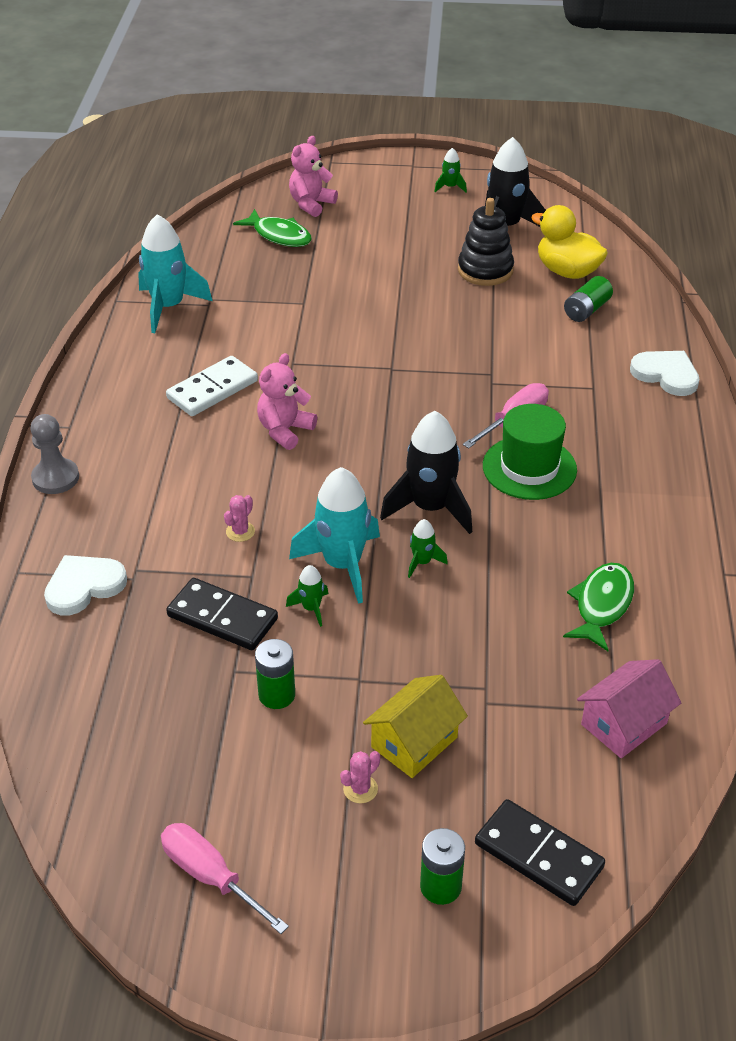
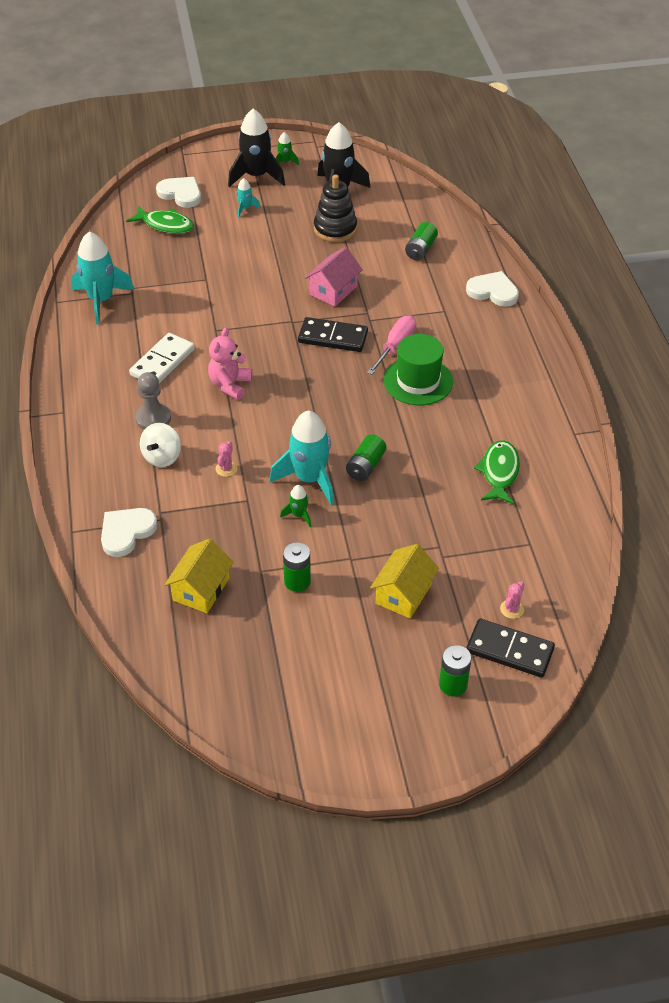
camera: 15 degrees left, 5 degrees up
grey pawn [30,414,79,494] -> grey pawn moved to [135,372,171,430]
pink screwdriver [161,823,289,934] -> none
black domino [166,578,278,650] -> black domino moved to [298,317,368,352]
pink teddy bear [289,136,338,217] -> white heart [156,177,201,208]
pink cactus [340,751,380,804] -> pink cactus moved to [500,581,524,619]
black rocket [380,411,472,534] -> black rocket moved to [228,109,285,187]
green rocket [408,519,448,578] -> green battery [346,434,387,481]
yellow duck [531,205,608,279] -> none
pink house [577,659,681,758] -> pink house moved to [305,247,363,306]
none -> white spinning top [140,423,181,467]
none -> yellow house [164,539,234,613]
none -> turquoise rocket [237,178,261,217]

